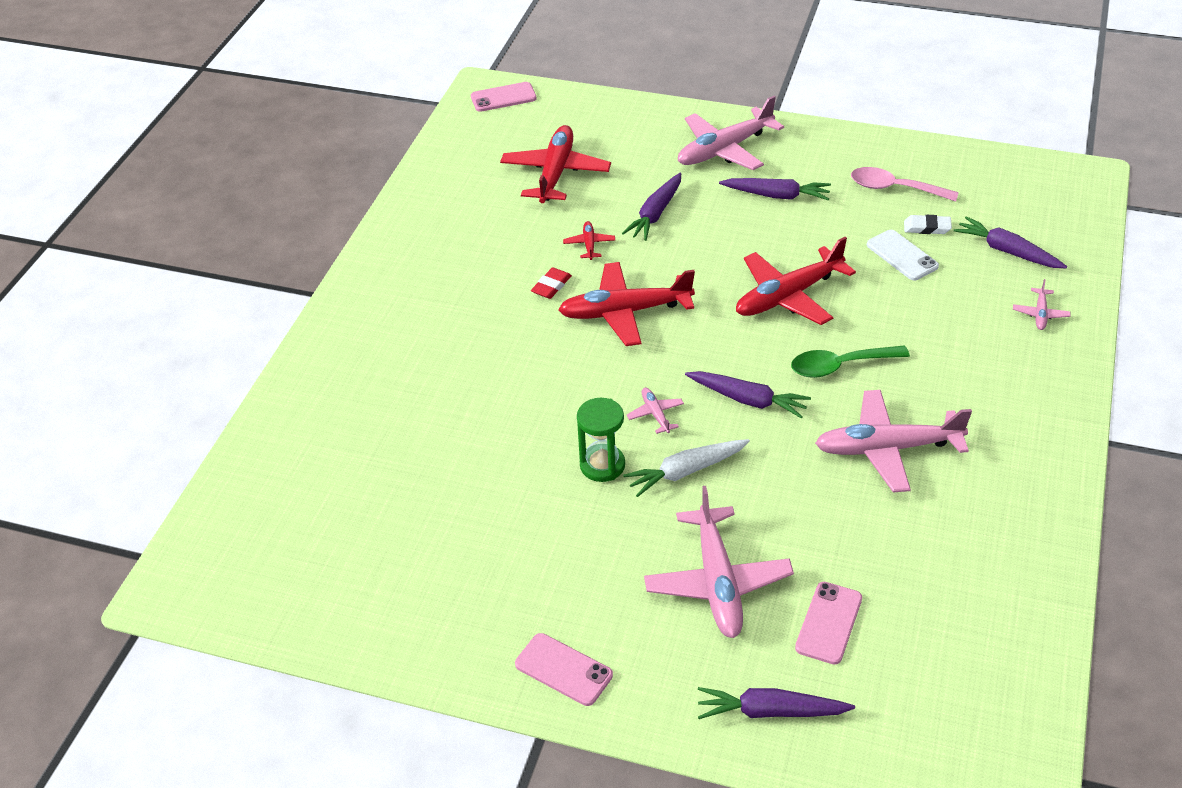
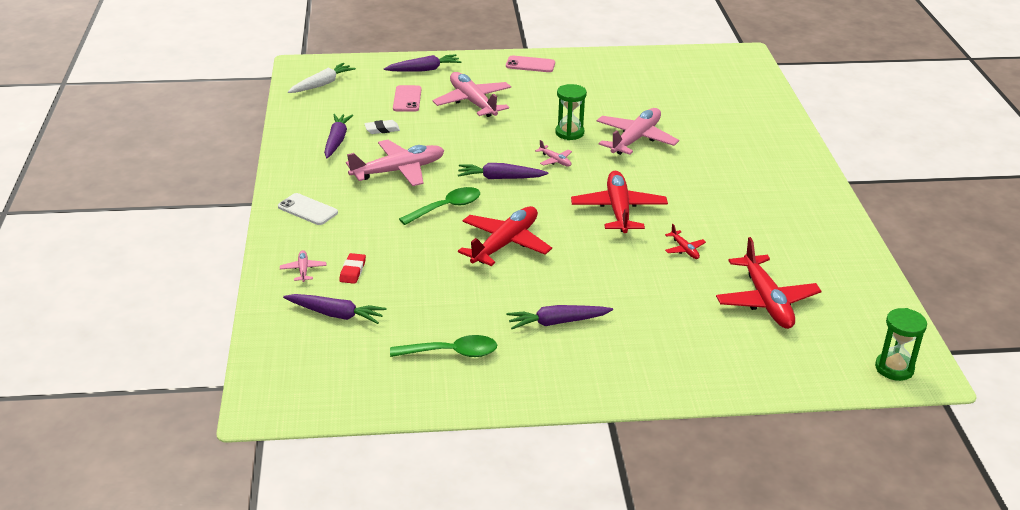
camera: 155 degrees right, 10 degrees down
pink phone [471,82,537,112] -> green hourglass [875,308,927,381]
red eraser [531,267,572,299] -> red eraser moved to [339,253,366,284]
red plane [558,262,695,346] -> red plane turned 60 degrees counterclockwise [571,171,668,233]
purple carrot [622,173,681,241] -> purple carrot moved to [324,114,353,158]
white carrot [623,439,750,497] -> white carrot moved to [288,63,356,93]
pink plane [678,96,784,170] -> pink plane moved to [597,108,679,155]
pink spoon [851,167,959,202] -> green spoon [390,335,497,357]
white phone [867,230,939,280] -> white phone moved to [278,193,338,225]
white eraser [904,215,952,234] -> white eraser moved to [364,120,400,134]

